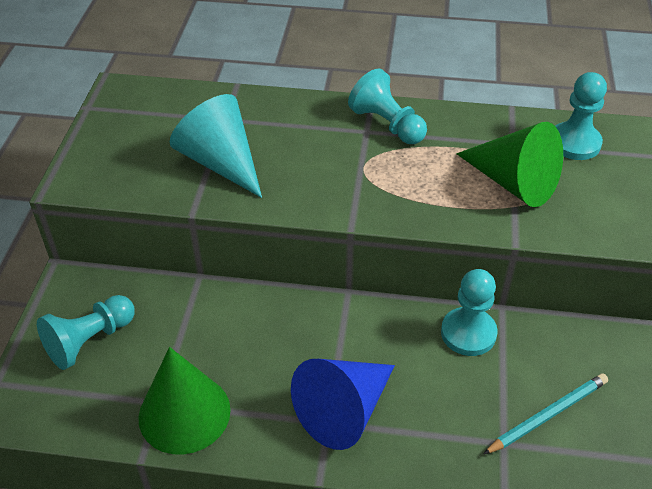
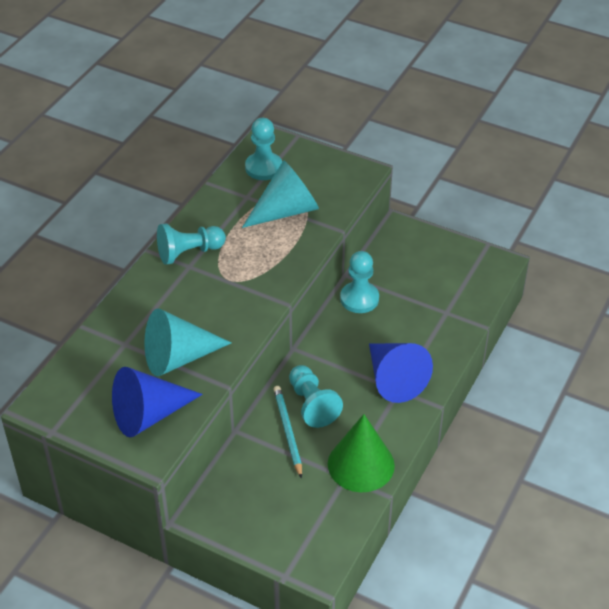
camera: 70 degrees left, 0 degrees up
turquoise pawn [37,295,135,370] -> turquoise pawn moved to [289,365,343,428]
green cone [456,122,563,207] -> turquoise cone [242,160,319,228]
turquoise pencil [483,374,608,454] -> turquoise pencil moved to [273,386,302,479]
none -> blue cone [112,367,203,437]

